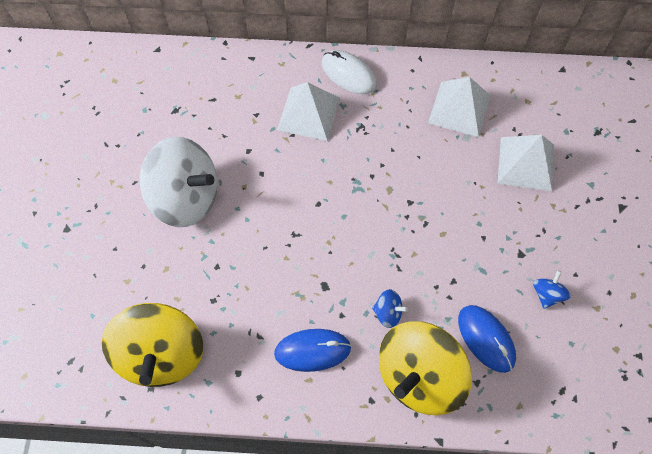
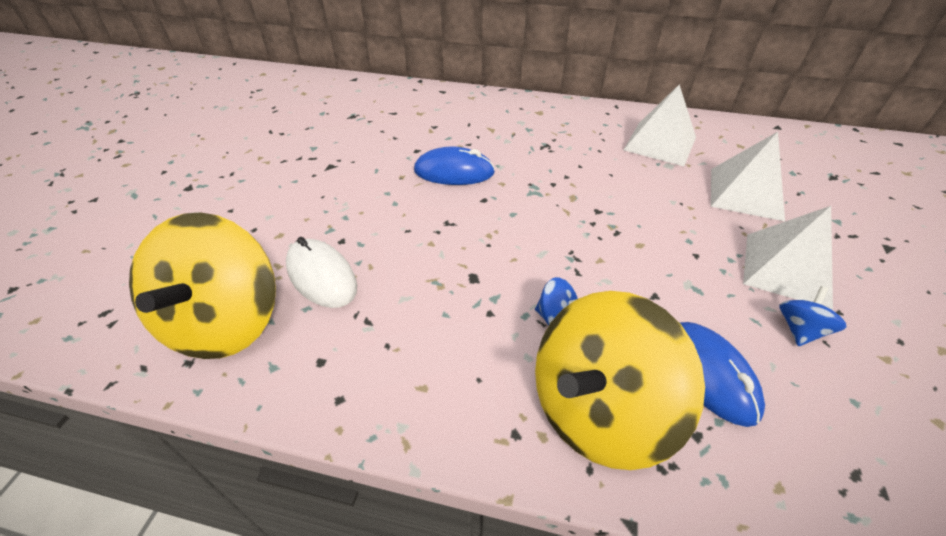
camera: 10 degrees right, 20 degrees down
white spinning top [140,137,218,227] -> none
blue mouse [274,329,351,372] -> blue mouse moved to [414,147,495,185]
white pyramid [277,82,340,141] -> white pyramid moved to [743,206,833,310]
white mouse [322,50,377,94] -> white mouse moved to [286,237,357,308]

